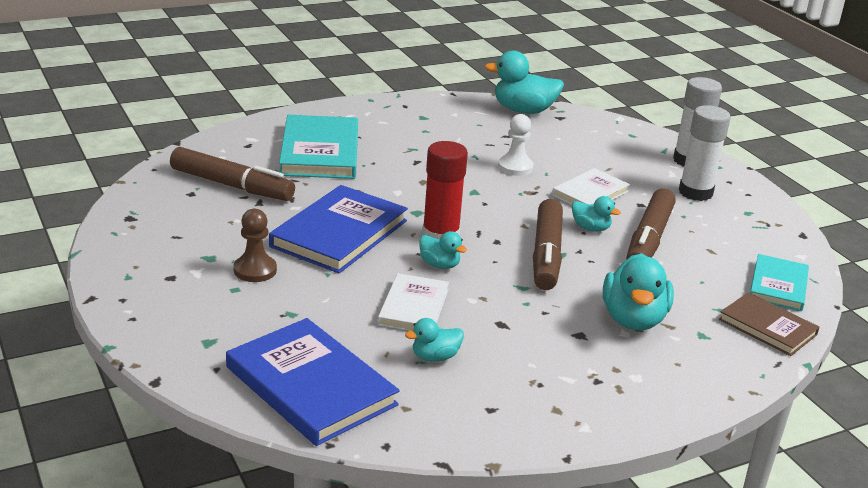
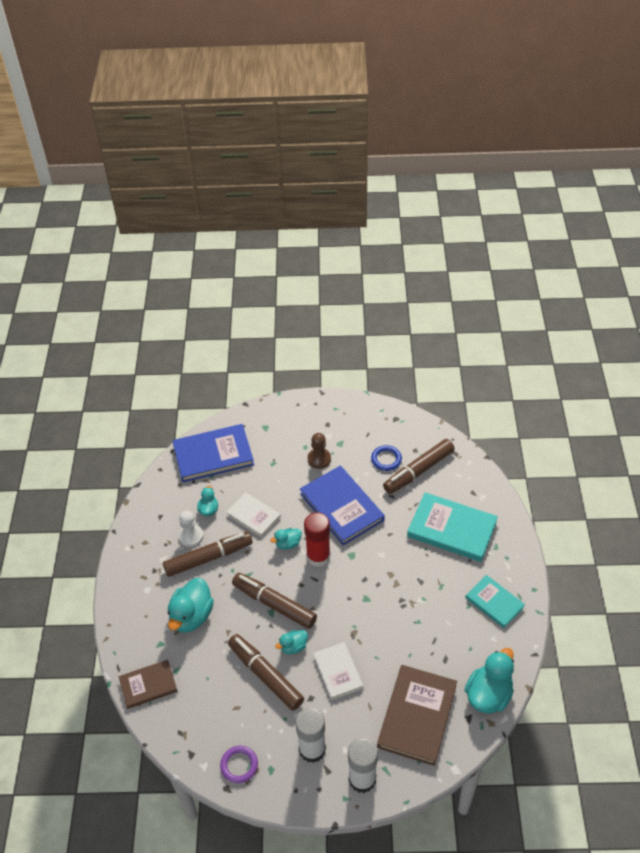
camera: 120 degrees right, 20 degrees up
white pawn [498,114,534,176] -> white pawn moved to [178,511,203,547]
turquoise duck [603,254,674,330] -> turquoise duck turned 105 degrees counterclockwise [168,578,214,633]
turquoise book [750,254,809,311] -> turquoise book moved to [466,575,525,628]
none -> brown marker [163,532,252,577]
none -> purple ring [220,746,258,783]
none -> blue ring [371,445,402,471]
none -> brown book [377,665,457,766]

